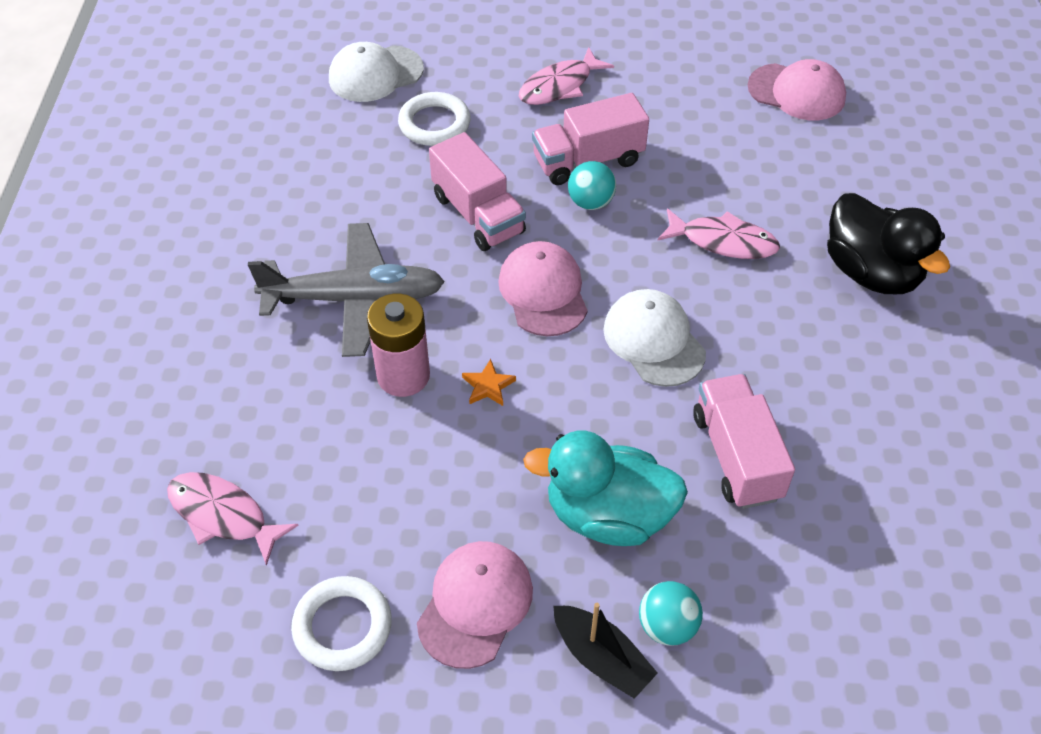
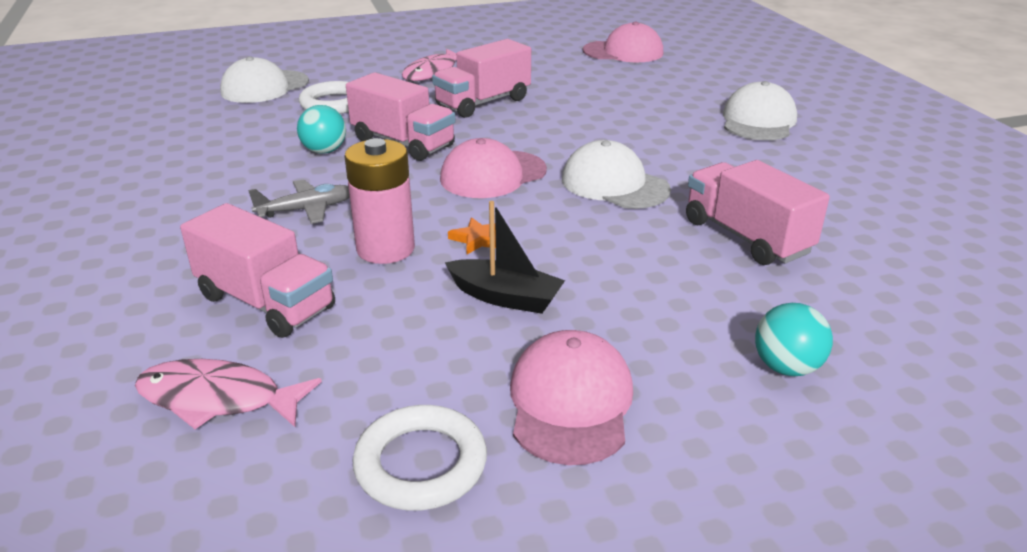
camera: 20 degrees left, 20 degrees down
grey plane [248,223,445,357] -> grey plane [248,179,350,224], size x0.51
pink cap [498,241,588,336] -> pink cap turned 90 degrees counterclockwise [440,138,547,198]
turquoise duck [523,431,688,546] -> none
black boat [553,603,658,699] -> black boat moved to [445,201,565,314]
turquoise ball [568,161,616,210] -> turquoise ball moved to [297,105,346,154]
pink fish [658,208,780,259] -> none
black duck [827,193,950,294] -> white cap [723,81,797,140]
none -> pink truck [180,203,335,338]

